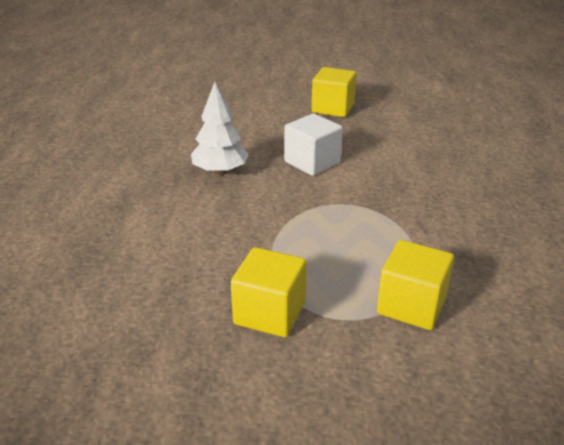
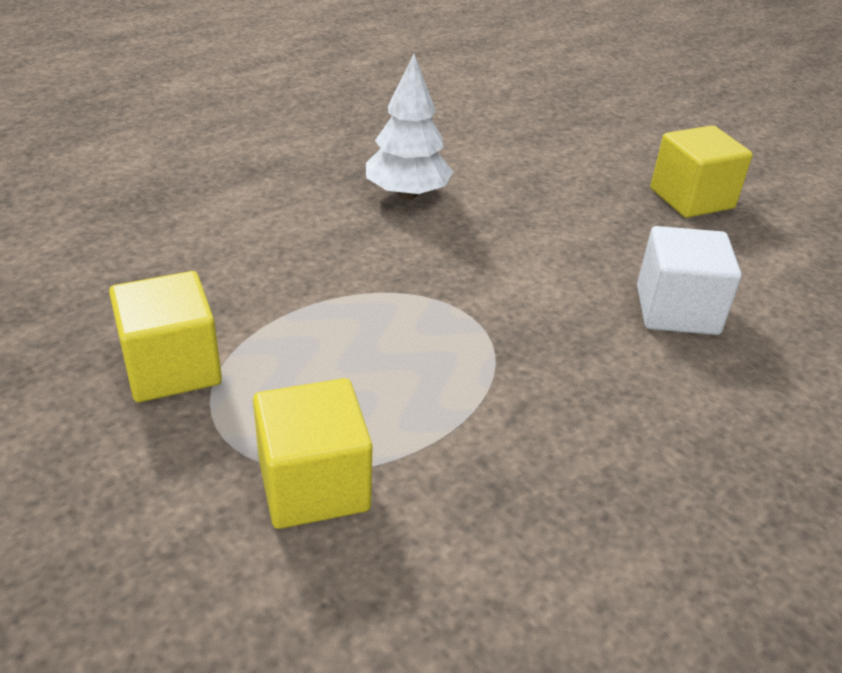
camera: 45 degrees right, 5 degrees up
white cube [284,113,343,176] -> white cube moved to [637,226,742,335]

